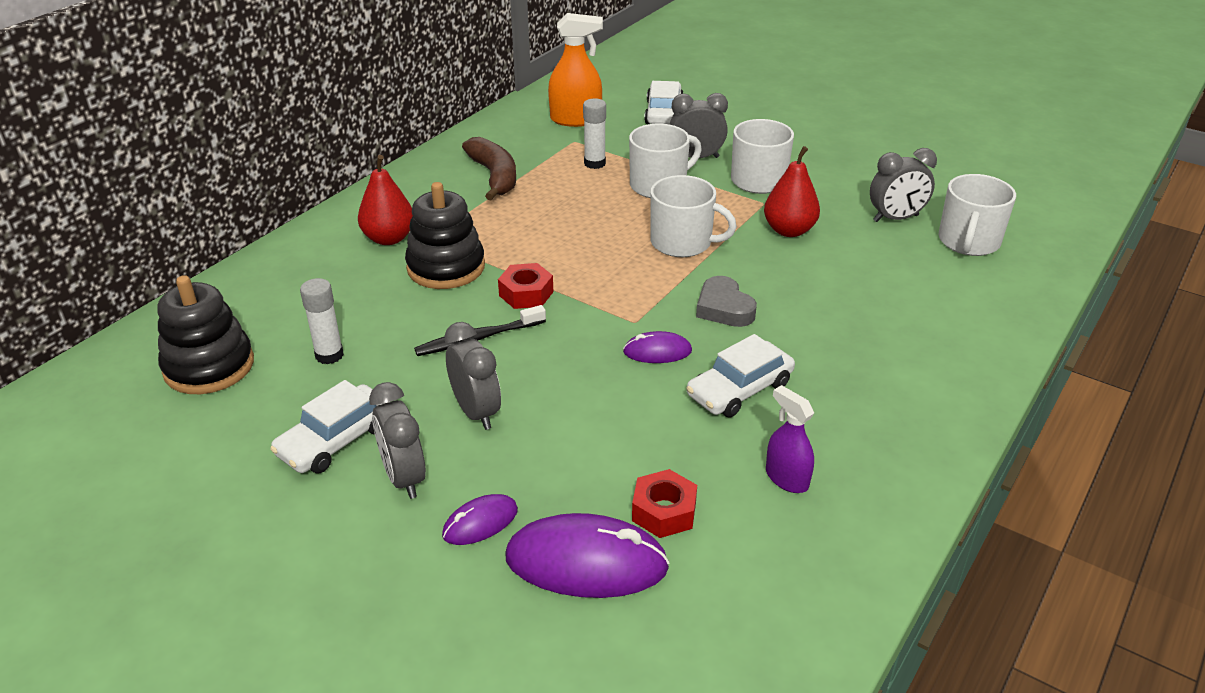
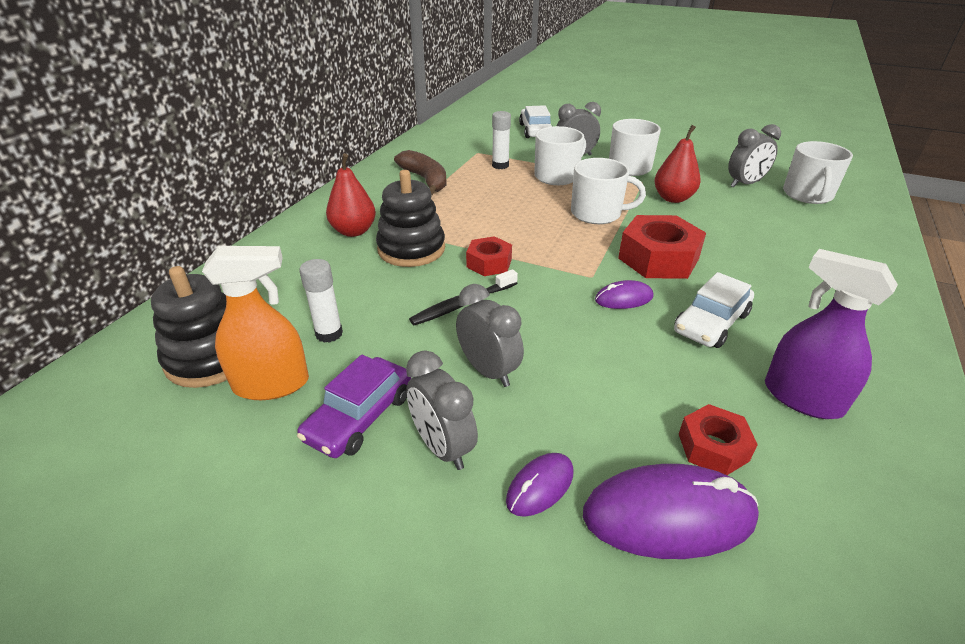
camera: 10 degrees left, 0 degrees up
white car [270,380,388,474] -> purple car [297,354,411,458]
orange spray bottle [548,13,603,127] -> orange spray bottle moved to [202,246,309,400]
grey heart [696,276,757,327] -> red nut [618,215,706,279]
purple spray bottle [766,385,814,493] -> purple spray bottle [765,249,898,419], size x1.59

